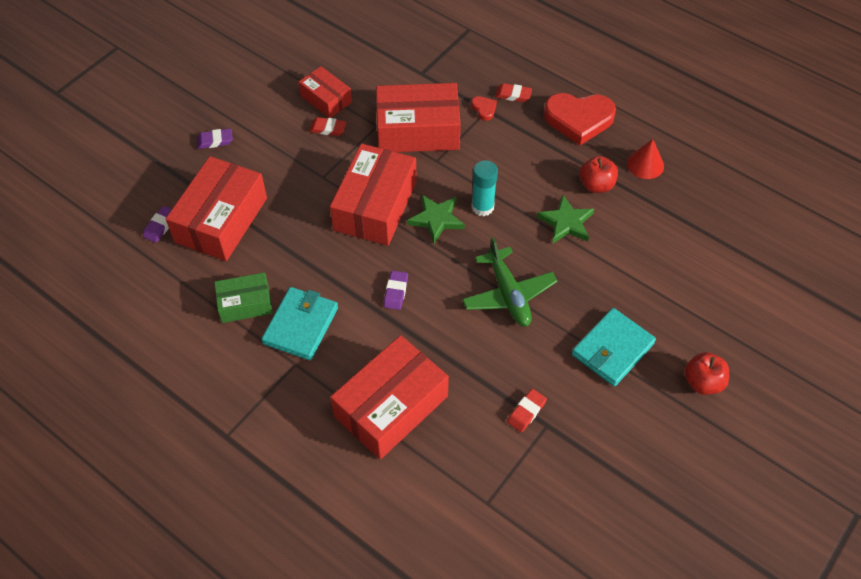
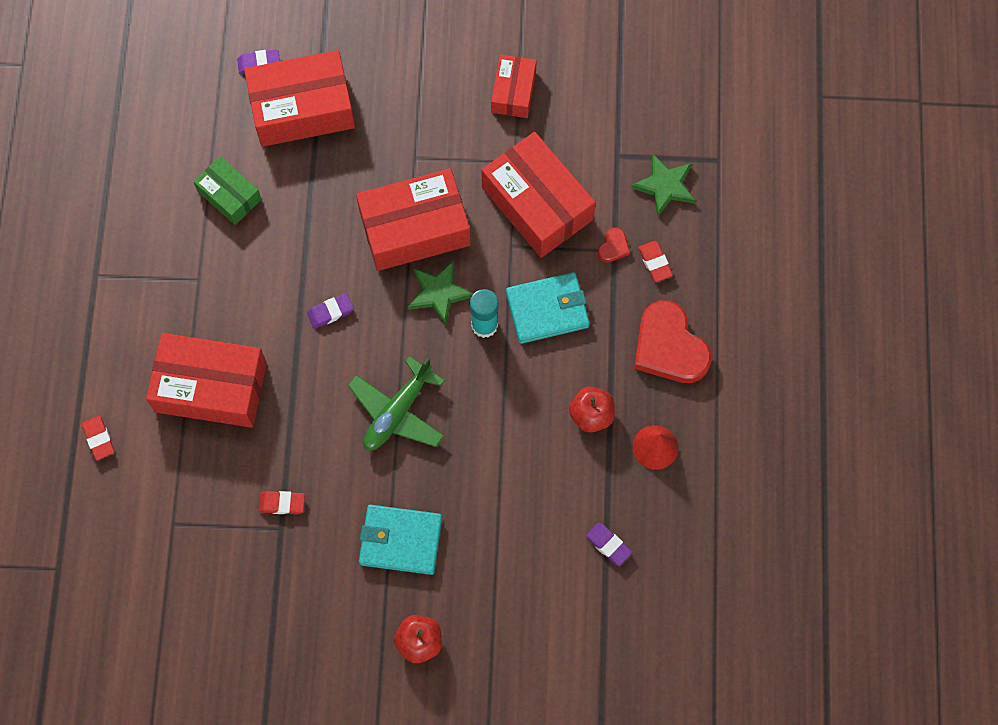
camera: 55 degrees right, 15 degrees up
purple eraser [197,128,233,149] -> purple eraser moved to [586,523,632,566]
turquoise wallet [261,287,338,360] -> turquoise wallet moved to [506,272,590,344]
red eraser [309,117,347,136] -> red eraser moved to [82,416,114,461]
green star [537,195,594,244] -> green star moved to [631,154,696,217]

